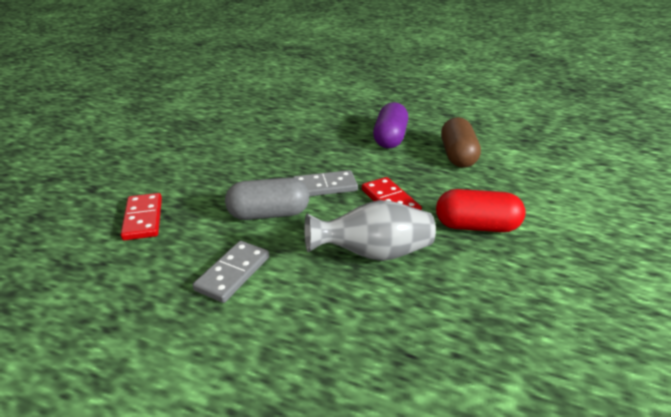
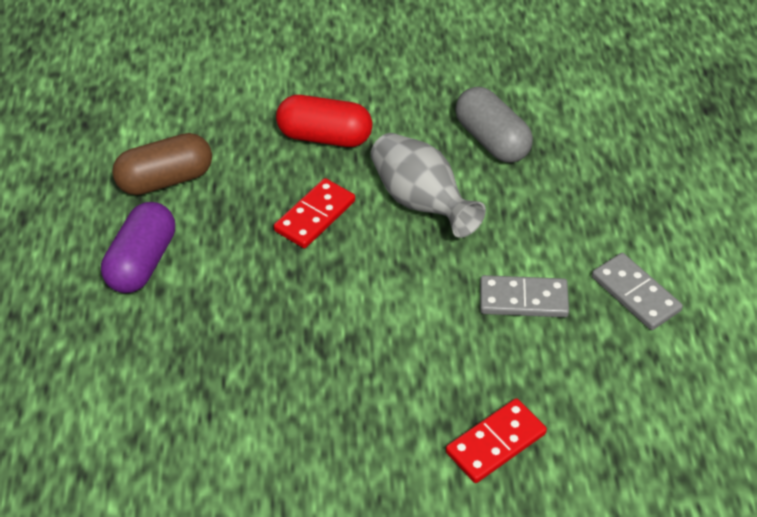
camera: 115 degrees left, 15 degrees up
grey capsule [225,177,309,220] -> grey capsule moved to [455,87,533,163]
grey domino [293,170,358,197] -> grey domino moved to [592,253,683,330]
purple capsule [373,102,408,148] -> purple capsule turned 60 degrees counterclockwise [101,202,175,293]
red capsule [436,189,526,232] -> red capsule turned 60 degrees counterclockwise [276,95,372,147]

